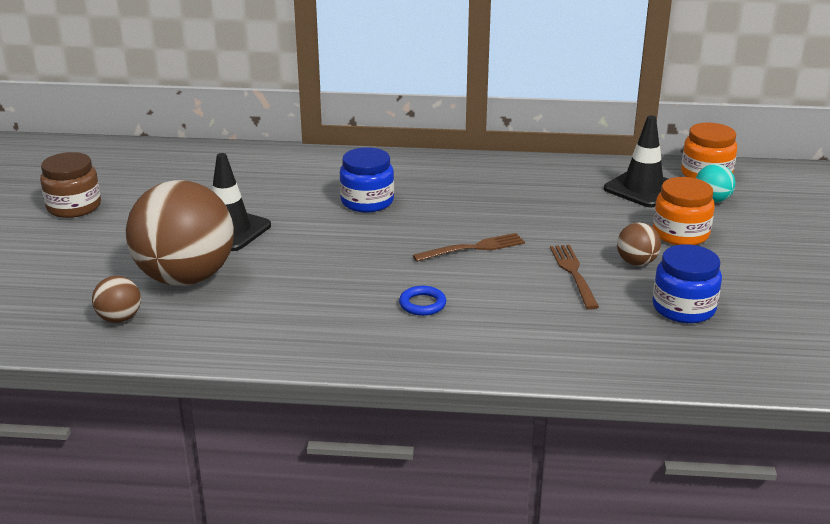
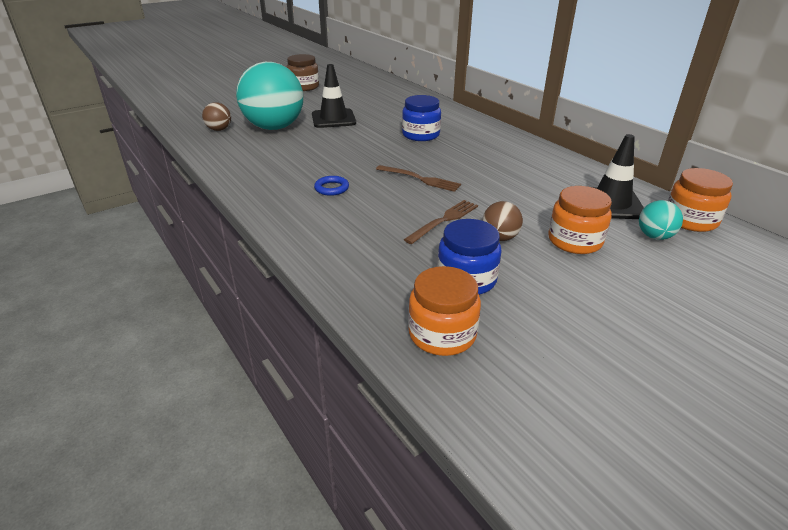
camera: 50 degrees right, 5 degrees up
brown ball [126,180,234,286] -> turquoise ball [236,62,303,130]
none -> orange jar [408,266,481,356]

